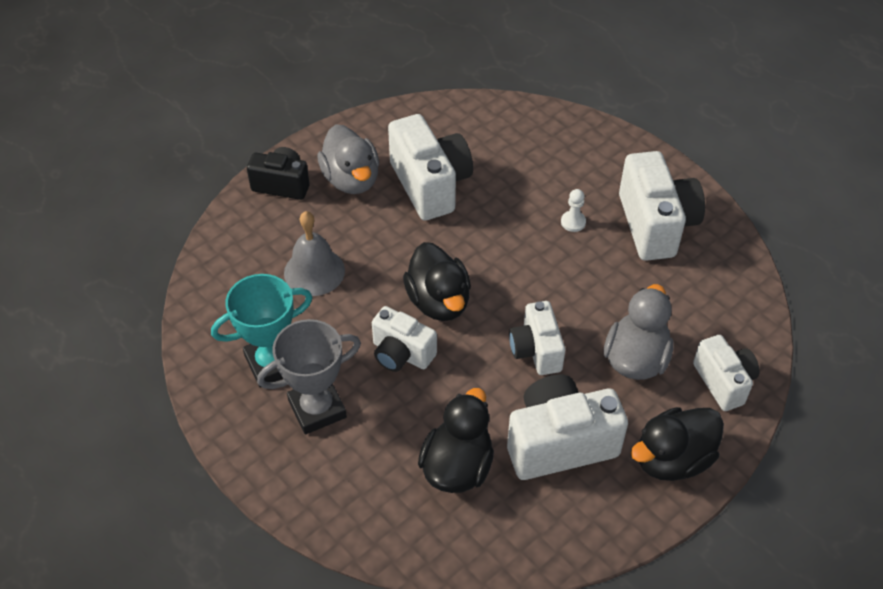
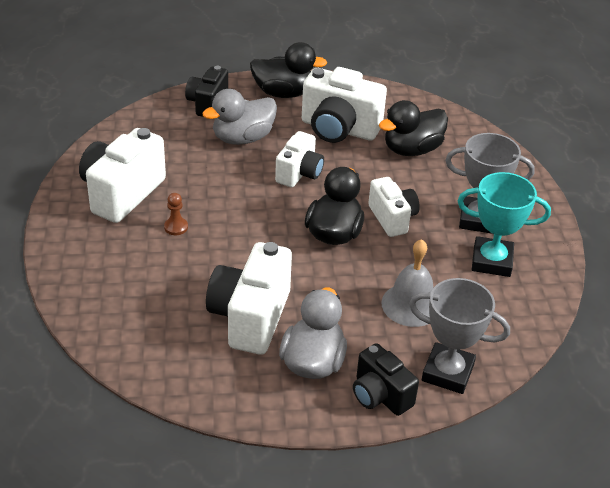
camera: 145 degrees left, 10 degrees down
white pawn [561,189,586,232] -> brown pawn [164,193,188,235]
white camera [693,335,759,411] -> black camera [185,66,228,117]
none -> grey trophy [409,278,510,394]

